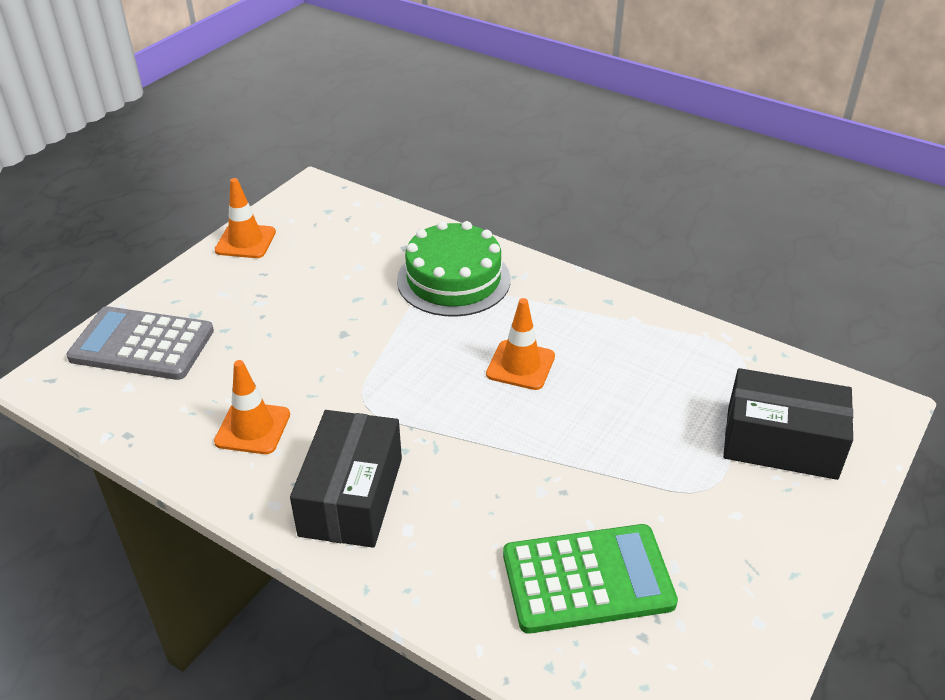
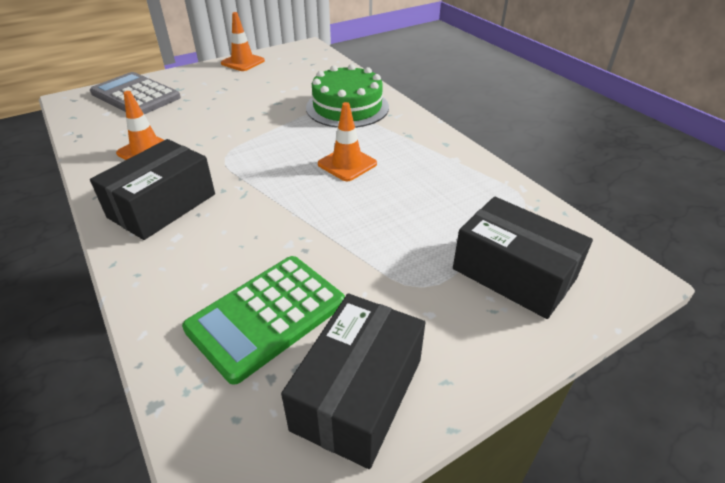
camera: 25 degrees right, 0 degrees up
green calculator [503,524,678,634] -> green calculator turned 120 degrees clockwise [182,256,345,385]
none -> black box [281,294,425,469]

